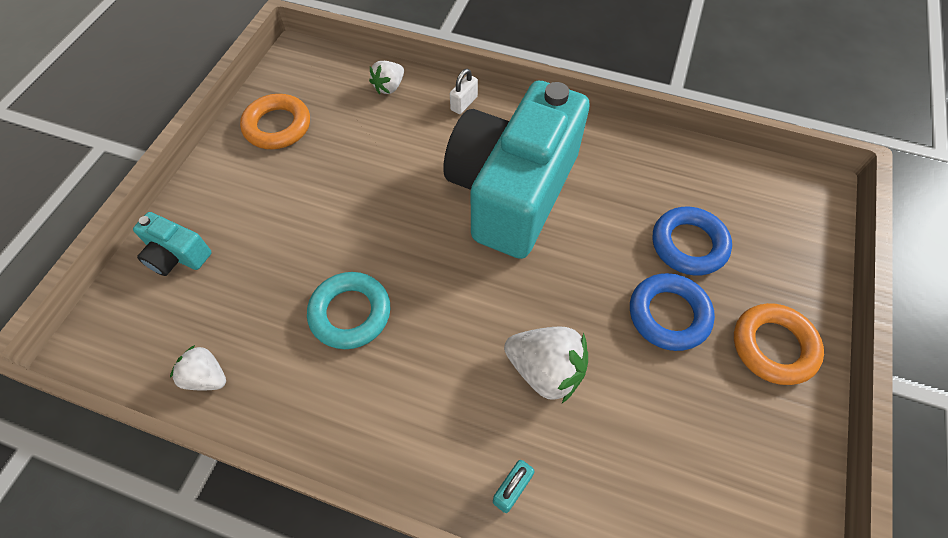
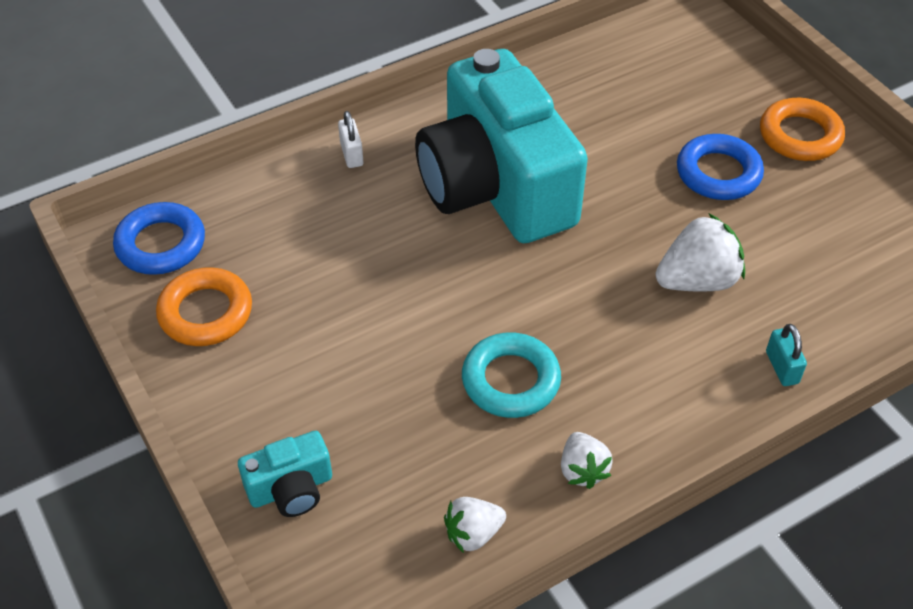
camera: 50 degrees left, 10 degrees down
white strawberry [369,61,404,94] -> white strawberry moved to [561,432,613,489]
blue ring [653,207,732,276] -> blue ring moved to [113,202,205,275]

